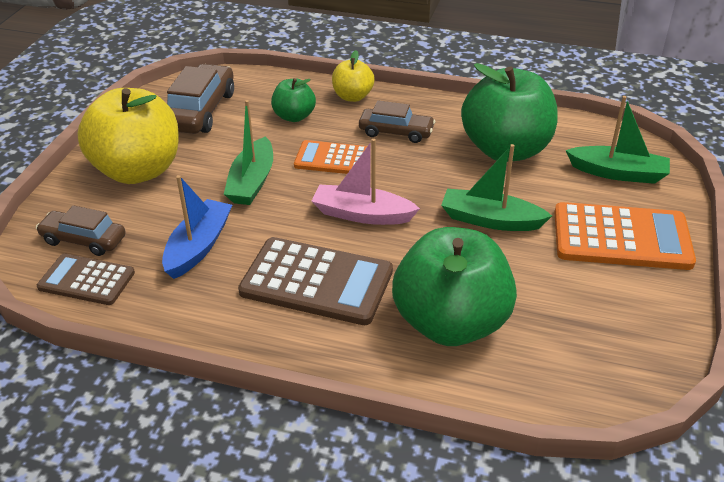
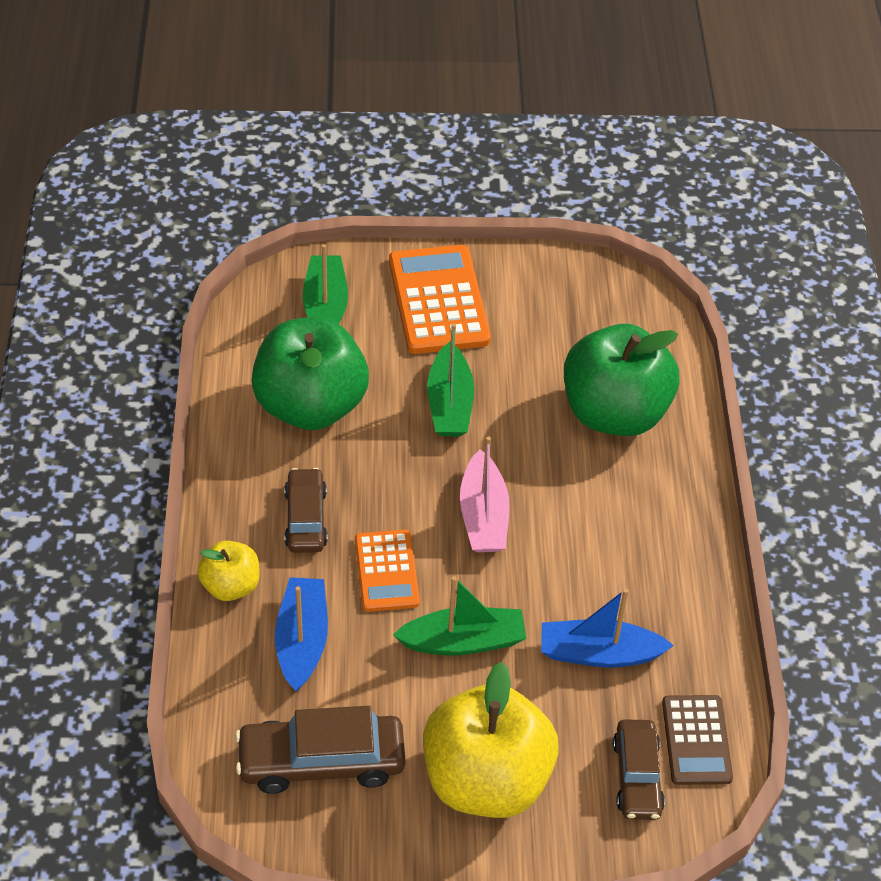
camera: 110 degrees left, 10 degrees up
brown calculator [238,237,393,325] -> none
green apple [271,78,316,122] -> blue boat [275,577,328,691]

